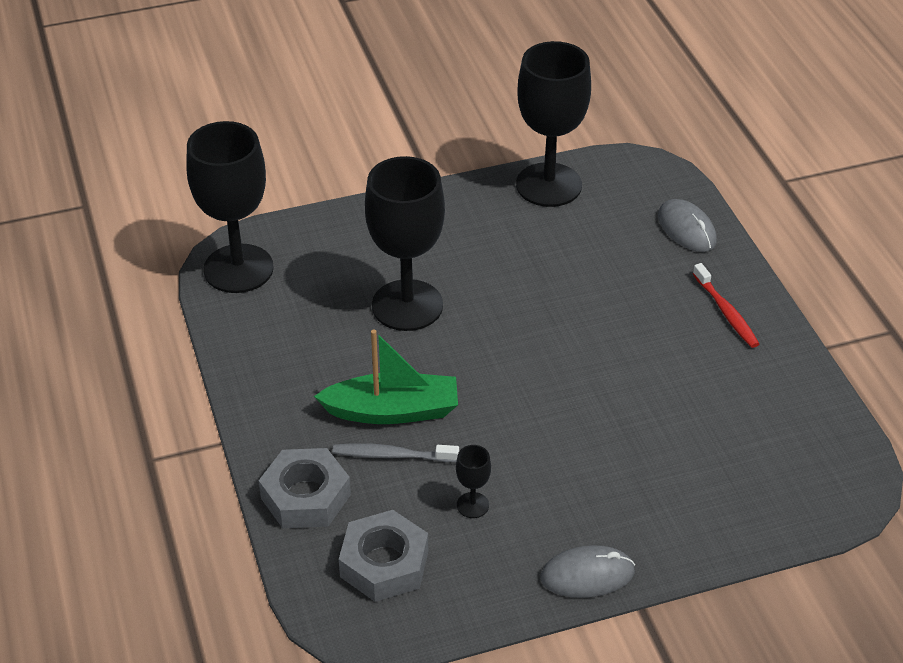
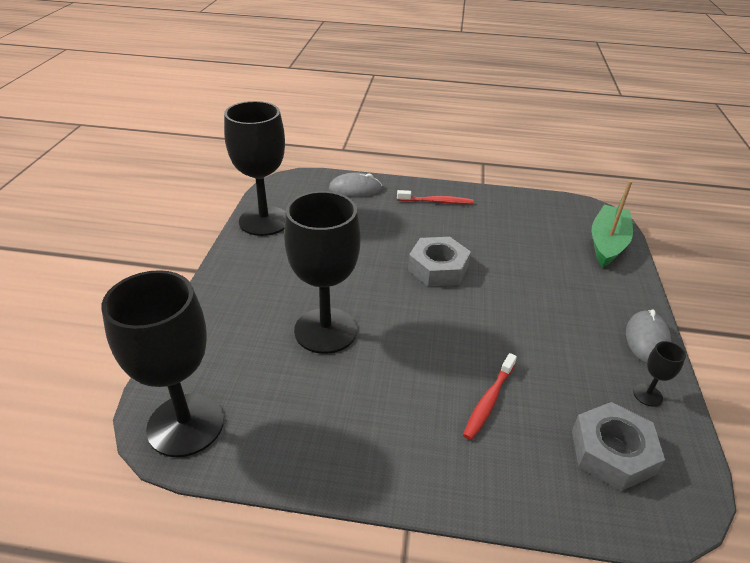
camera: 65 degrees left, 5 degrees down
grey nut [259,448,351,528] -> grey nut moved to [408,237,471,286]
green boat [314,330,458,424] -> green boat moved to [592,180,633,267]
grey toothbrush [332,443,459,462] -> red toothbrush [463,353,517,440]
black goblet [456,445,491,518] -> black goblet moved to [633,341,686,407]

